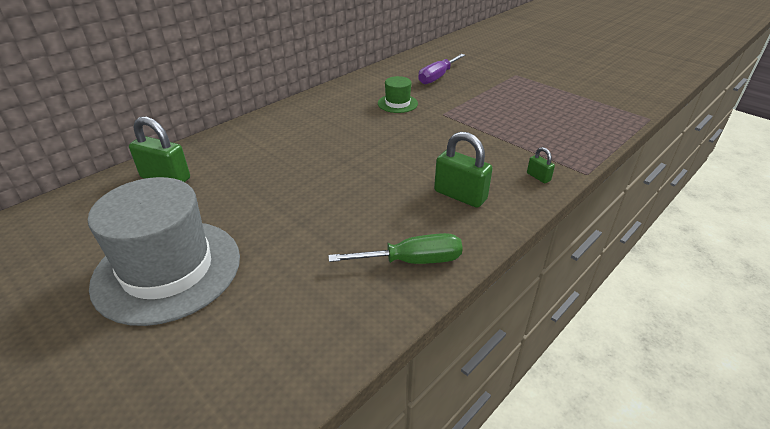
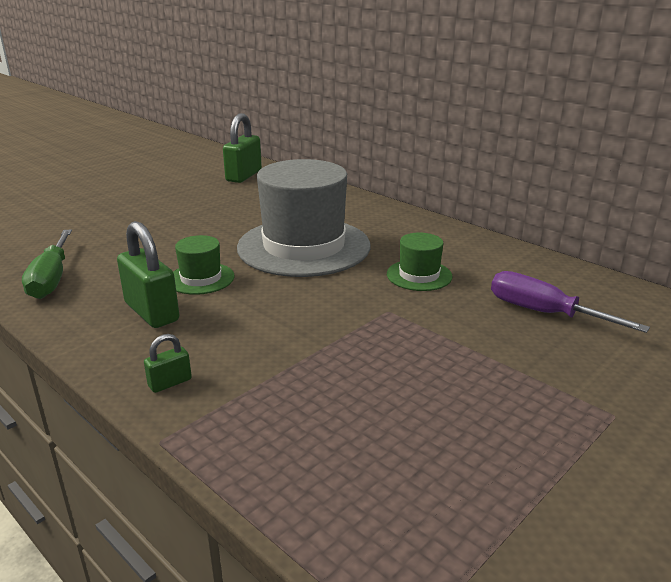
camera: 90 degrees right, 10 degrees down
grey hat [88,177,240,326] -> grey hat moved to [237,159,370,277]
green padlock [434,132,493,208] -> green padlock turned 75 degrees counterclockwise [117,221,179,328]
none -> green hat [173,235,234,295]

